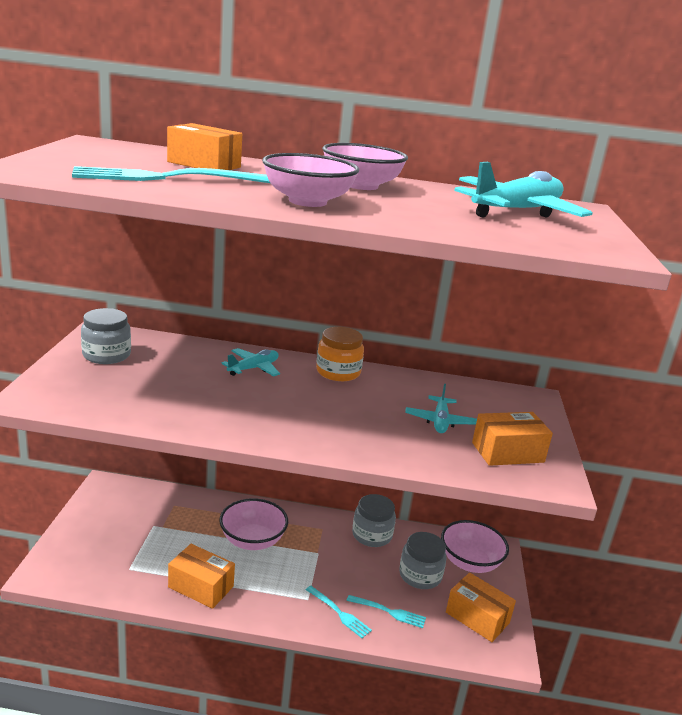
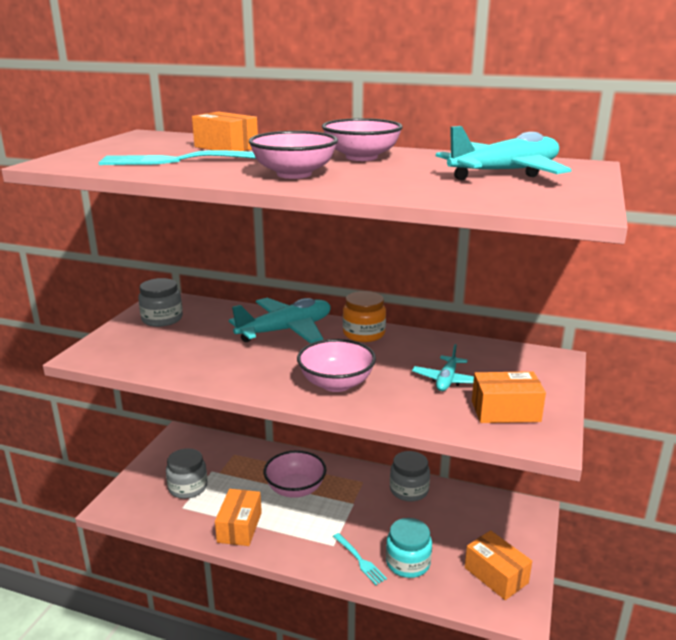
camera: 15 degrees right, 0 degrees up
orange box [168,544,235,609] -> orange box turned 60 degrees clockwise [215,489,262,546]
turquoise plane [221,348,280,377] -> turquoise plane [229,298,331,344], size x1.85
turquoise fork [346,595,426,628] -> turquoise jar [386,518,432,578]
grey jar [399,532,446,589] -> grey jar moved to [166,448,207,499]
pink bowl [441,520,509,573] -> pink bowl moved to [297,339,376,392]

